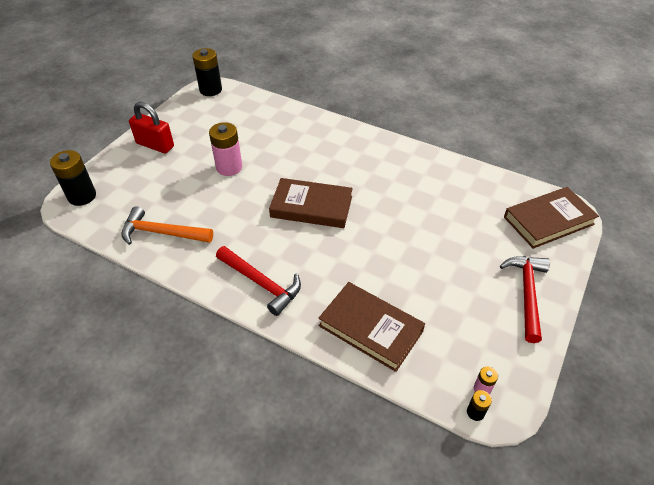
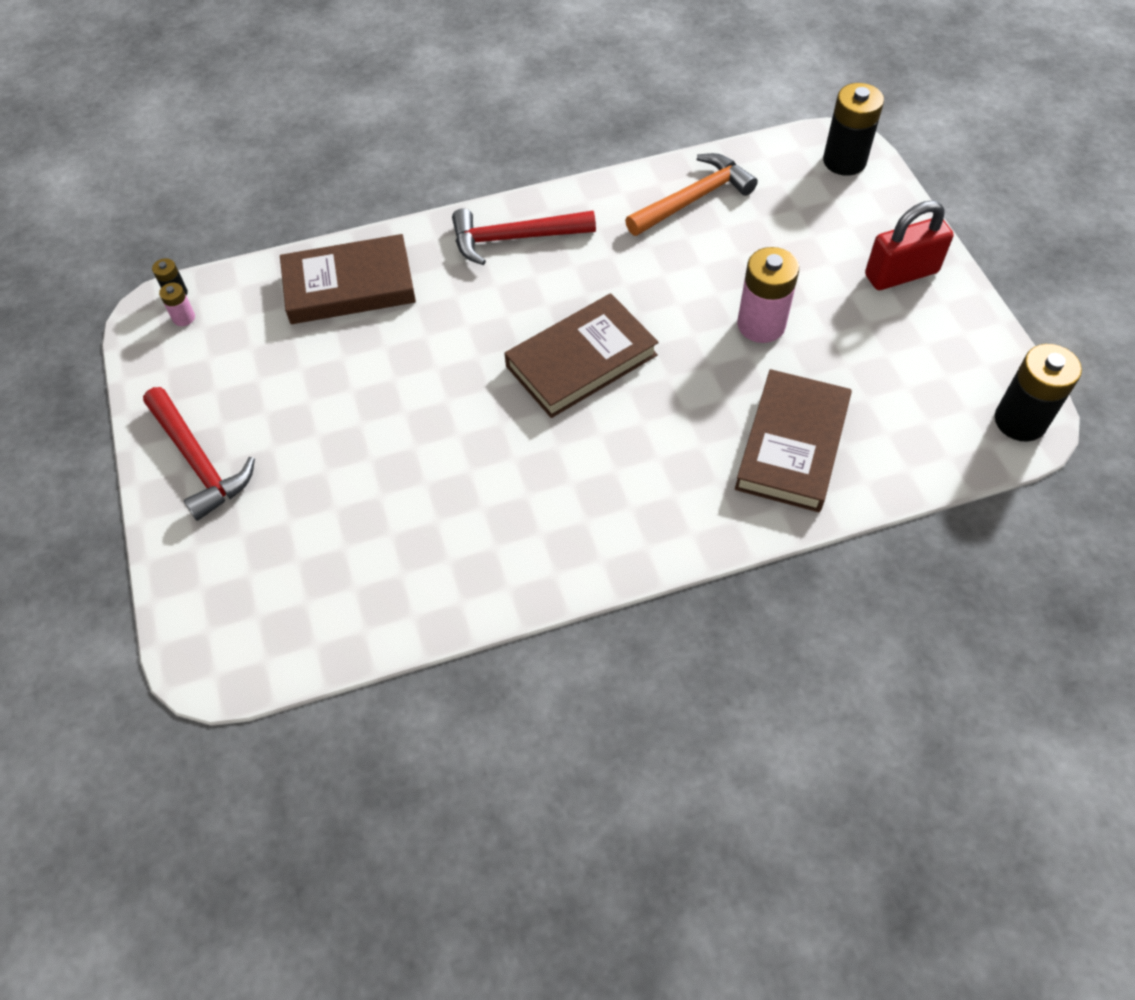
camera: 135 degrees right, 10 degrees up
brown book [504,187,599,249] -> brown book moved to [735,369,852,512]

